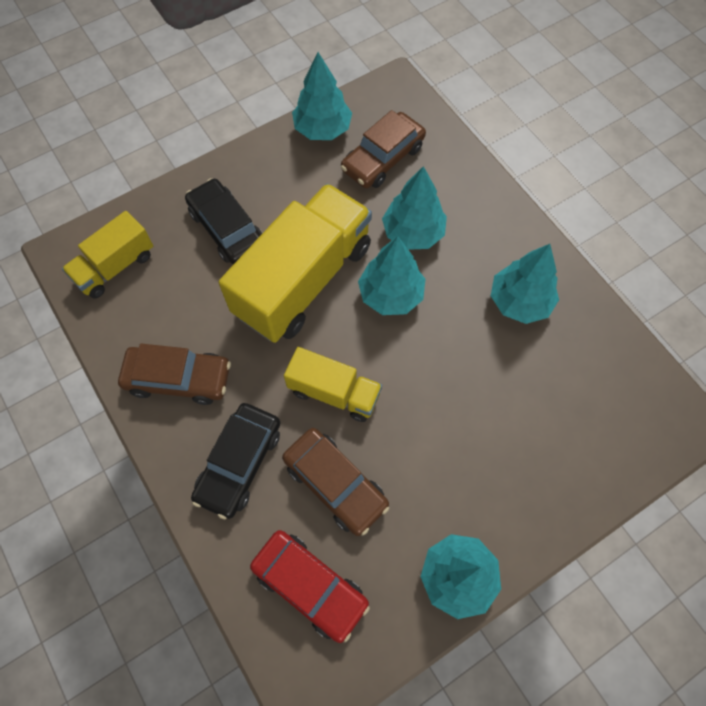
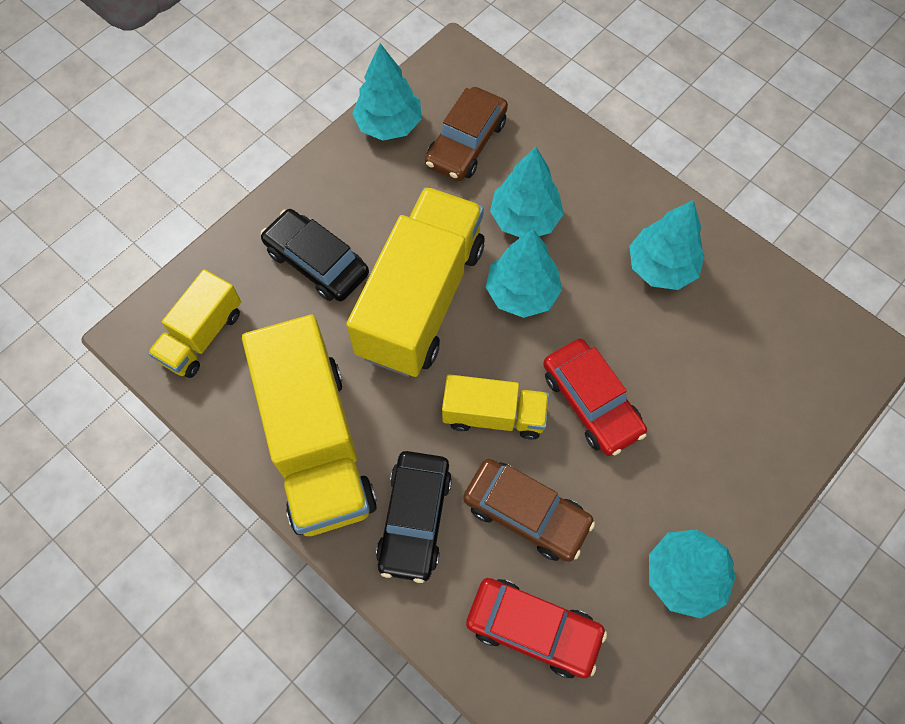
camera: 15 degrees left, 0 degrees up
brown car [118,344,231,405] -> yellow truck [242,315,377,536]
none -> red car [543,339,647,456]

